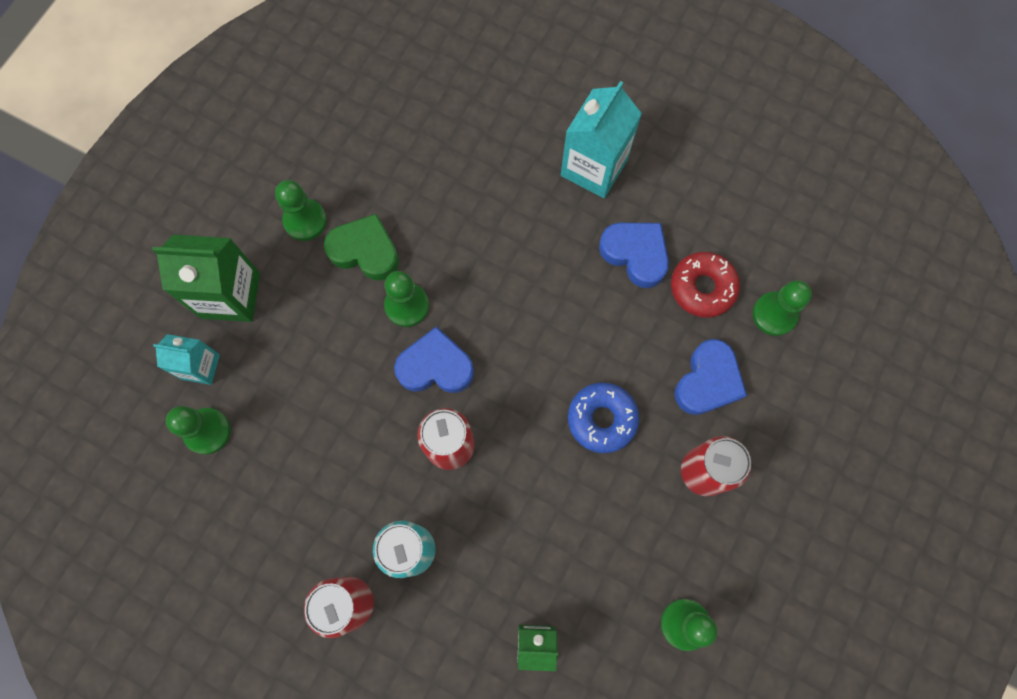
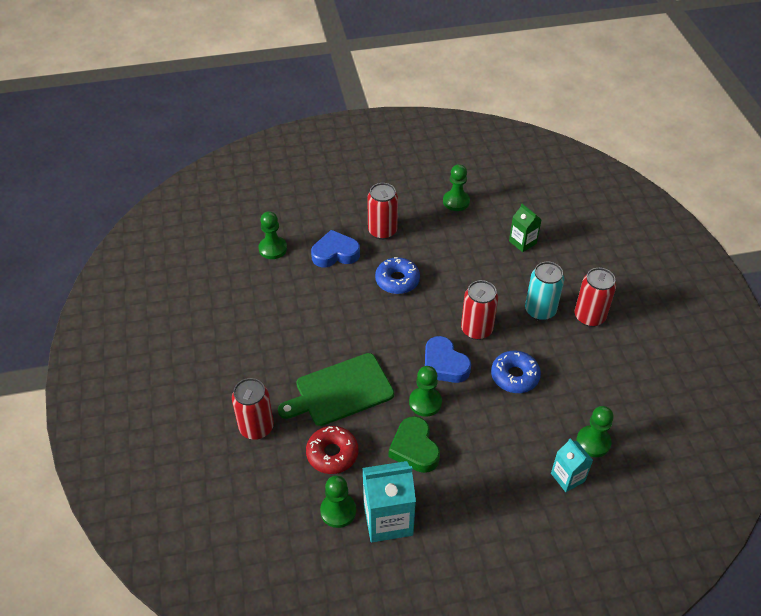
camera: 130 degrees left, 25 degrees down
green carton [152,235,260,322] -> none
green pawn [275,180,327,241] -> green pawn moved to [320,475,356,528]
turquoise carton [561,81,642,198] -> turquoise carton moved to [362,461,416,542]
blue heart [599,223,669,288] -> none
red donut [671,252,740,318] -> red donut moved to [306,426,358,474]
none -> red can [232,378,274,440]
none -> green cutting board [278,353,394,426]
none -> blue donut [491,351,541,393]

